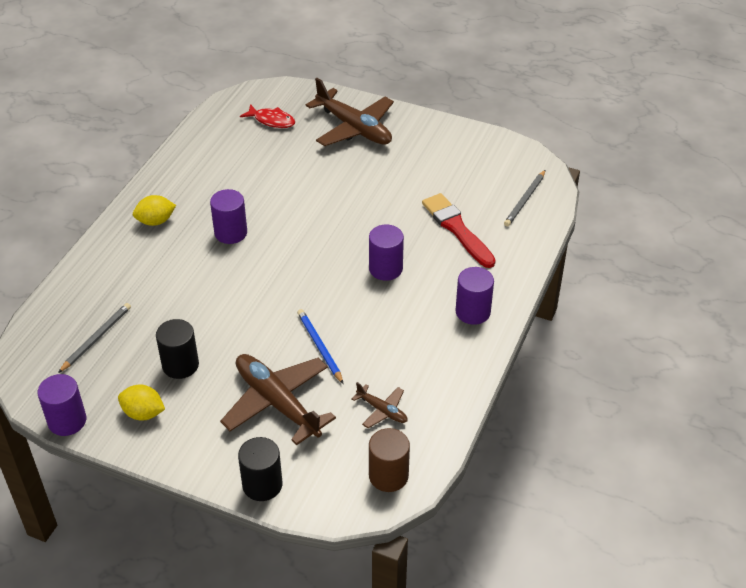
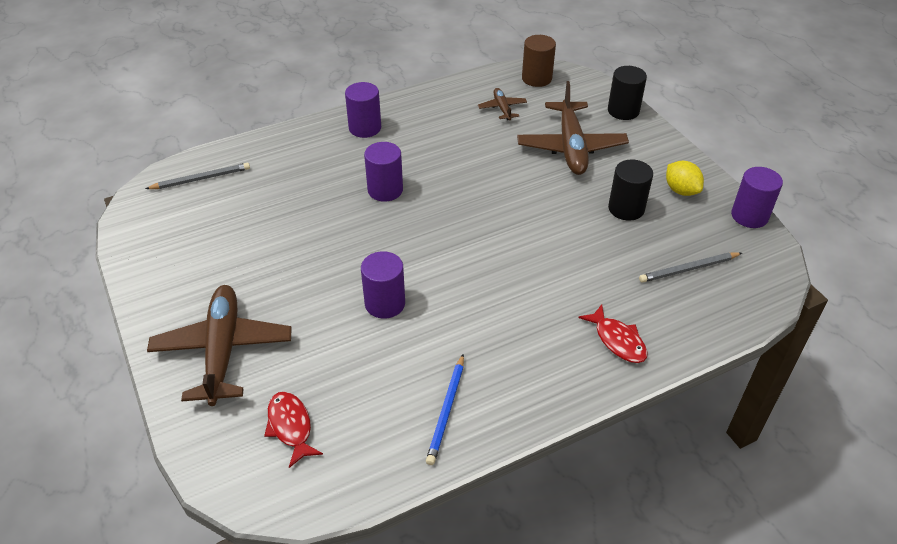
camera: 140 degrees left, 0 degrees up
yellow lemon [133,195,176,226] -> none
purple cylinder [210,189,247,244] -> purple cylinder moved to [361,251,405,319]
blue pencil [297,309,344,384] -> blue pencil moved to [426,354,464,465]
red brush [422,193,496,268] -> none
none -> red fish [578,304,648,363]

